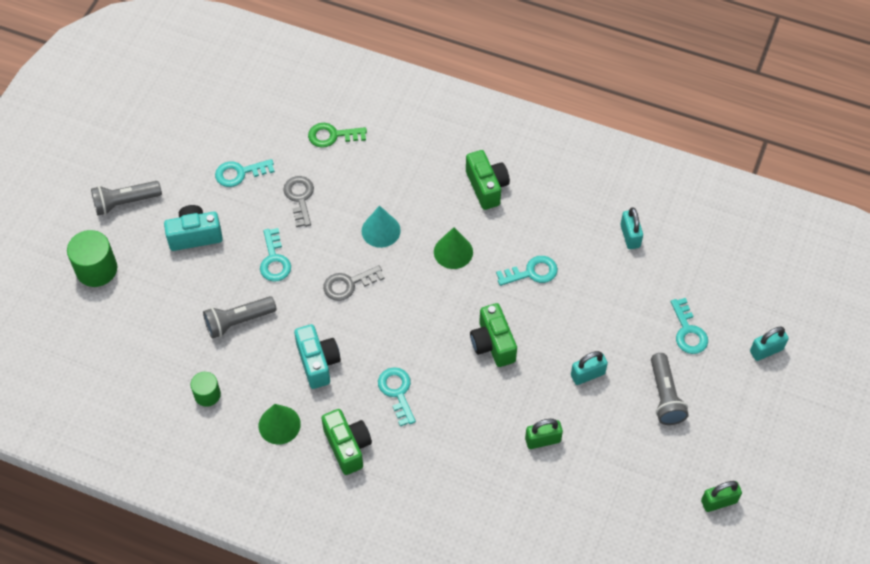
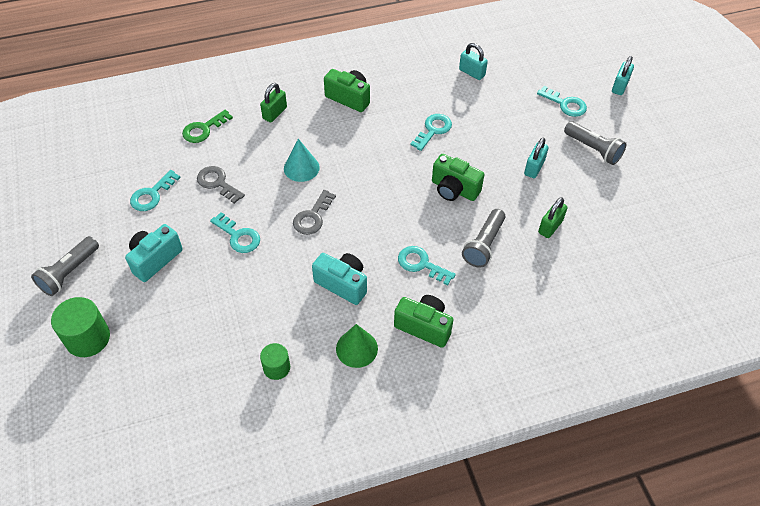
camera: 40 degrees left, 5 degrees down
grey flashlight [203,296,277,339] -> grey flashlight moved to [462,209,506,268]
green cone [434,227,473,269] -> none
green padlock [701,481,742,512] -> green padlock moved to [260,83,287,122]

